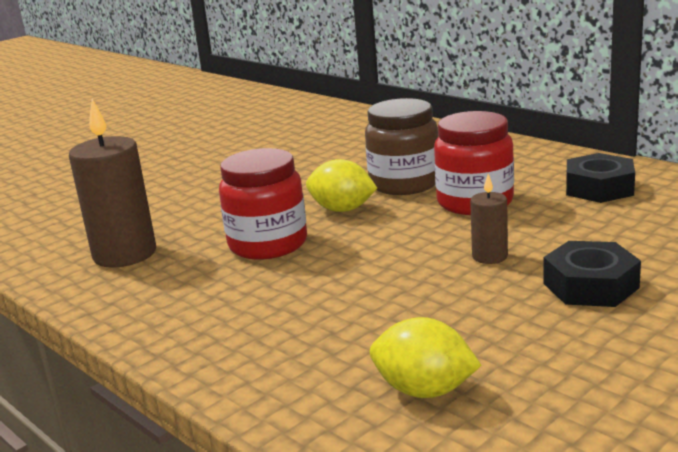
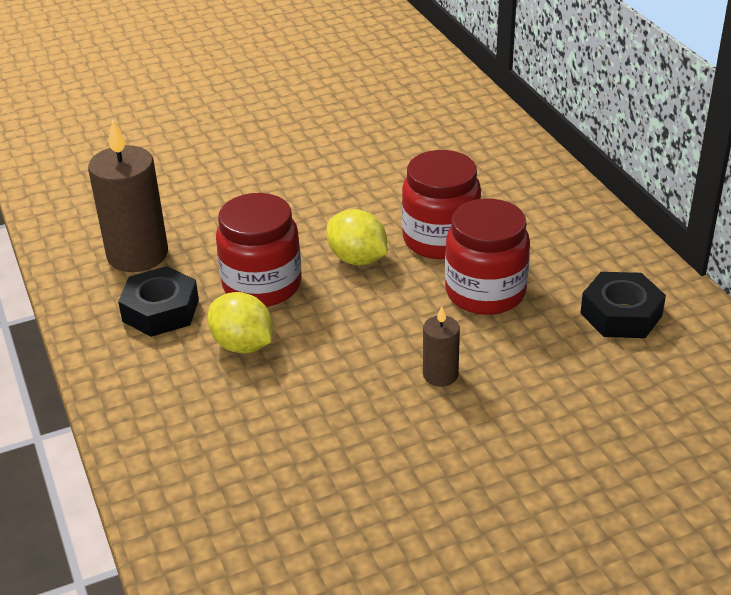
camera: 20 degrees right, 15 degrees up
brown jar [365,98,438,195] -> red jar [402,150,481,259]
yellow lemon [370,317,482,398] -> yellow lemon moved to [207,292,273,354]
black nut [543,241,641,307] -> black nut moved to [118,266,199,337]

